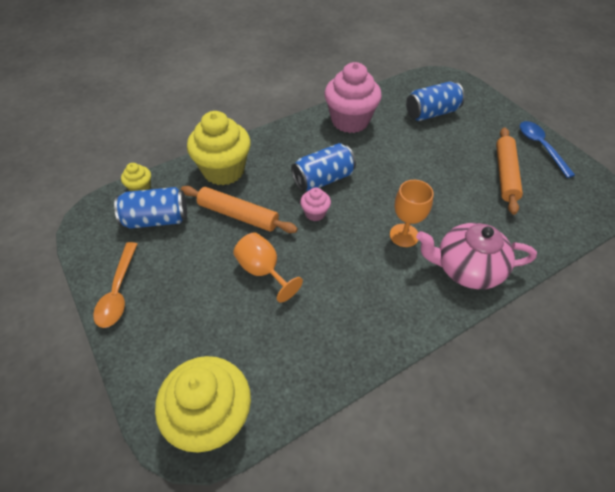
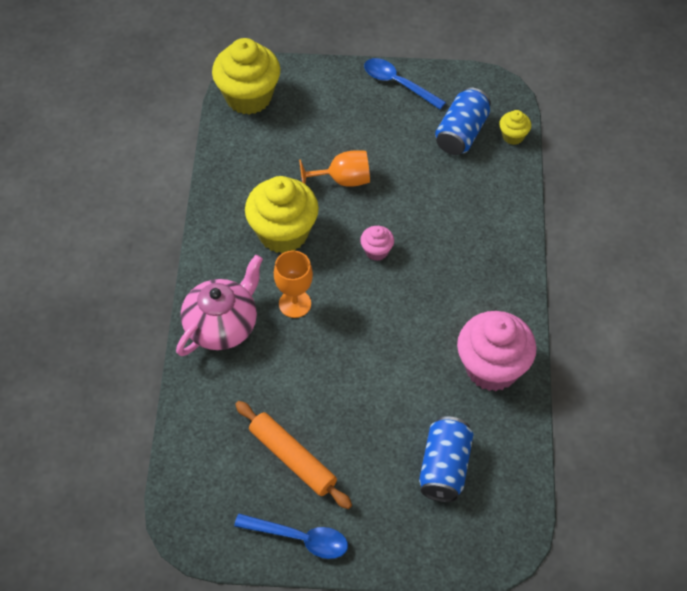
camera: 125 degrees right, 5 degrees up
orange spoon [93,242,137,328] -> blue spoon [364,58,446,109]
orange rolling pin [181,186,298,233] -> none
yellow cupcake [187,111,251,185] -> yellow cupcake moved to [245,176,319,253]
blue can [291,143,356,192] -> none

